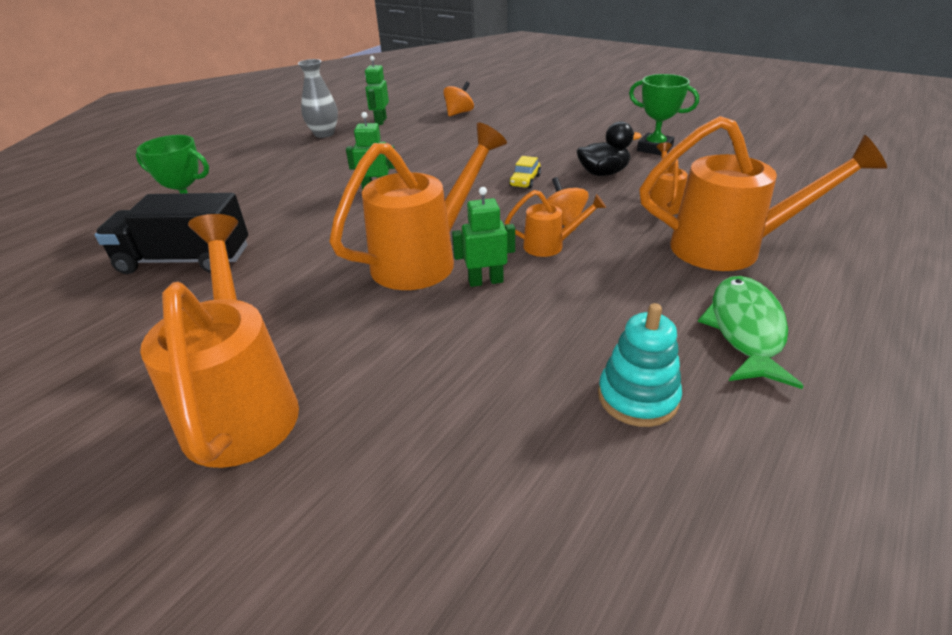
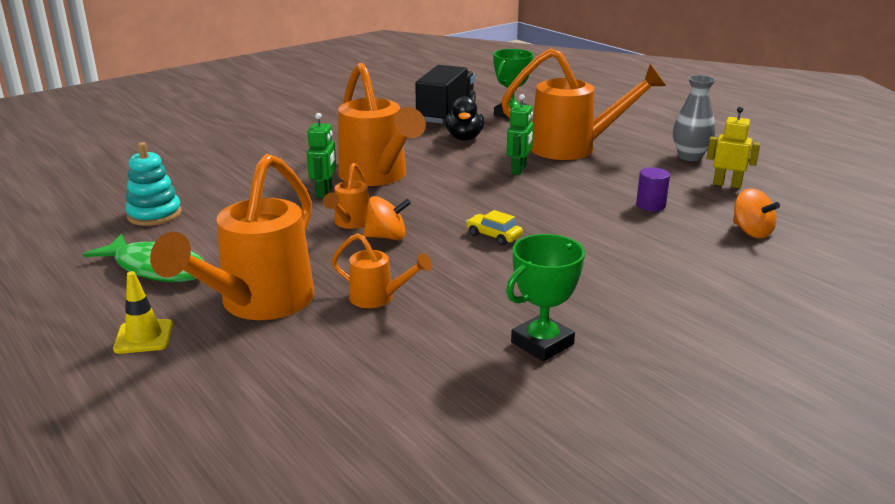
camera: 105 degrees right, 10 degrees down
orange watering can [140,214,299,468] -> orange watering can moved to [501,48,666,160]
green robot [365,56,389,125] -> yellow robot [707,107,760,188]
black duck [577,121,641,176] -> black duck moved to [445,96,484,140]
none -> yellow traffic cone [113,271,173,354]
none -> purple cylinder [636,167,670,211]

